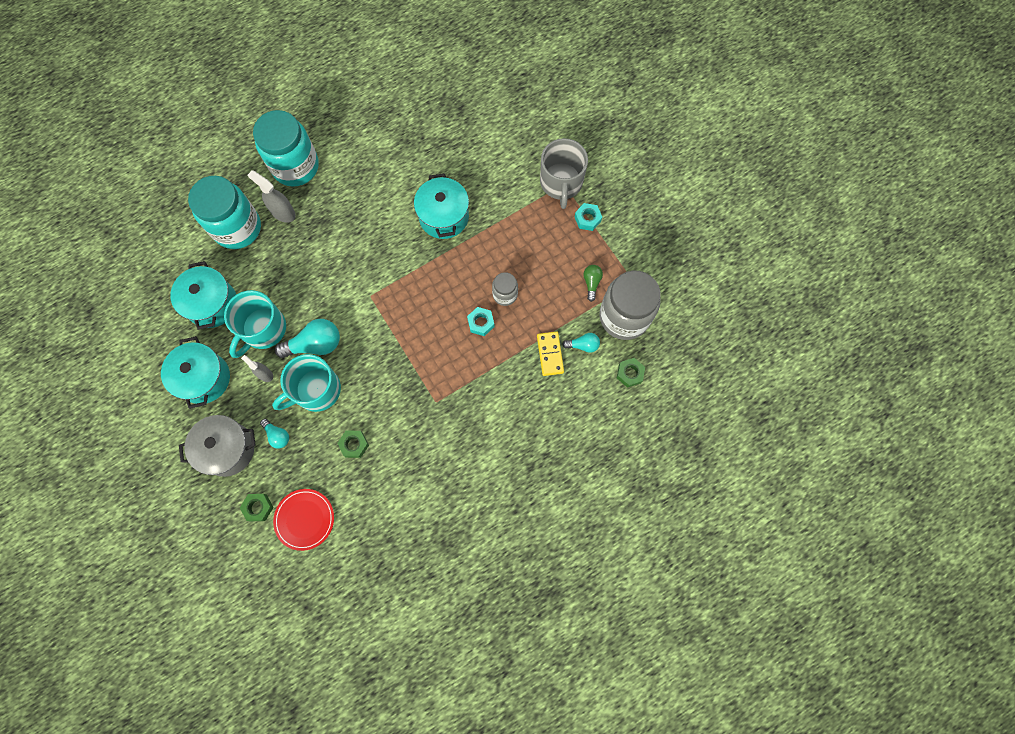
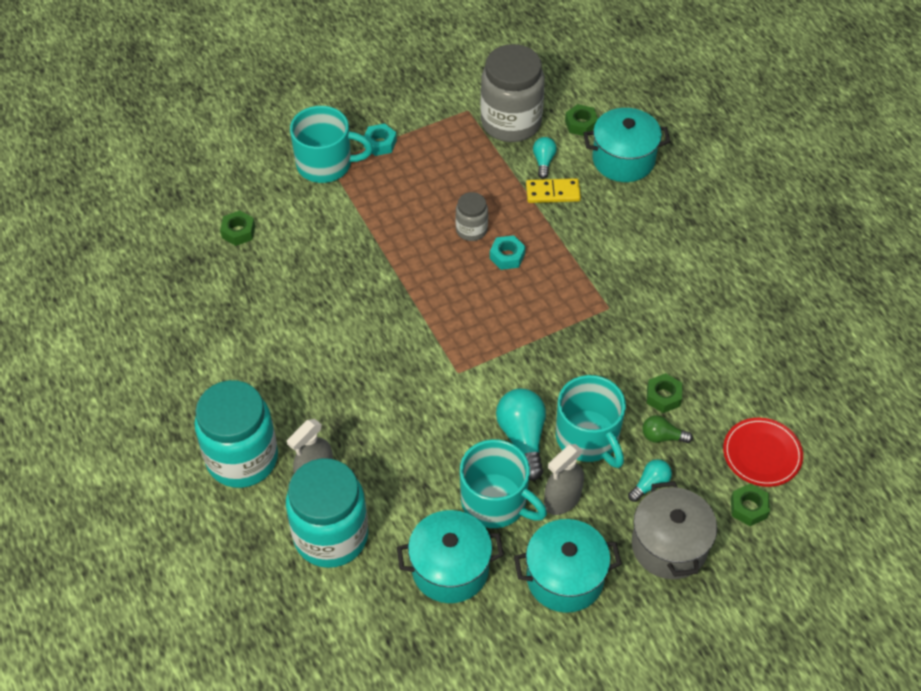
camera: 85 degrees left, 20 degrees down
grey spray bottle [241,355,273,382] -> grey spray bottle [544,444,584,515], size x1.57
turquoise pot [414,173,469,239] -> turquoise pot moved to [583,108,671,182]
grey mug [540,138,588,209] -> turquoise mug [290,106,373,183]
green light bulb [583,265,603,302] -> green light bulb moved to [642,415,693,443]
none -> green nut [220,210,255,246]

